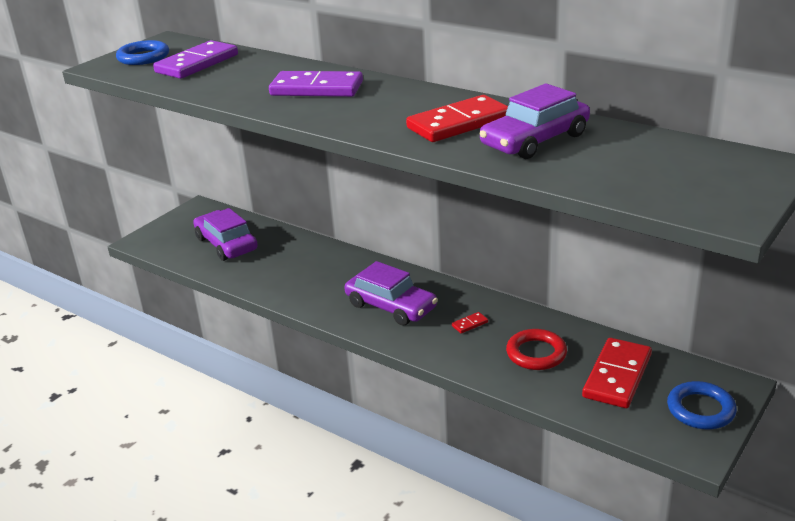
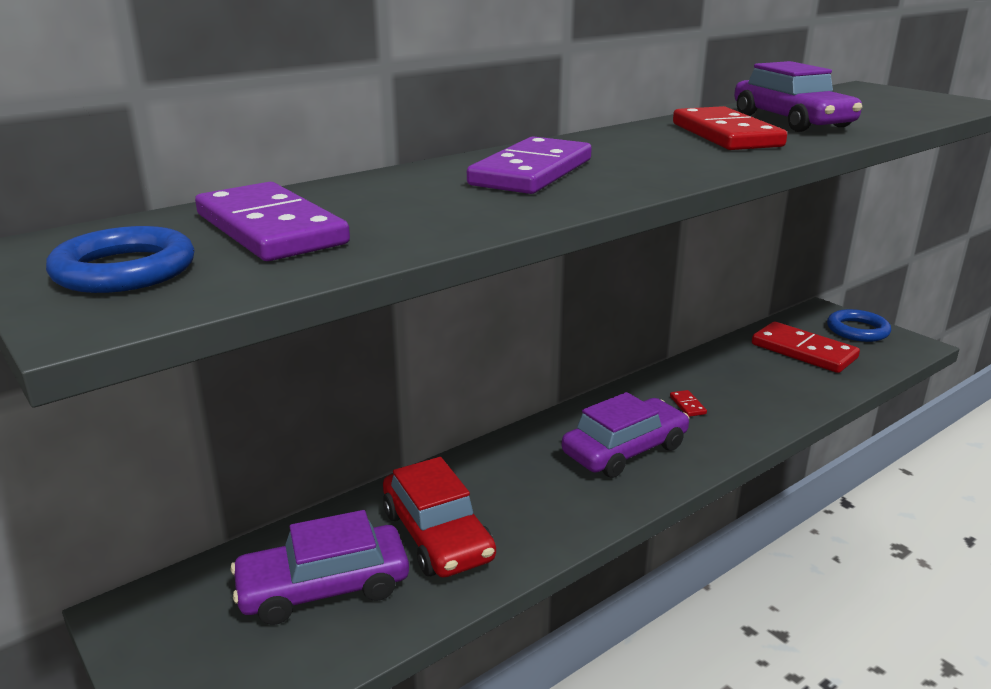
camera: 75 degrees left, 5 degrees down
red ring [506,329,567,370] -> none
none -> red car [383,457,496,577]

